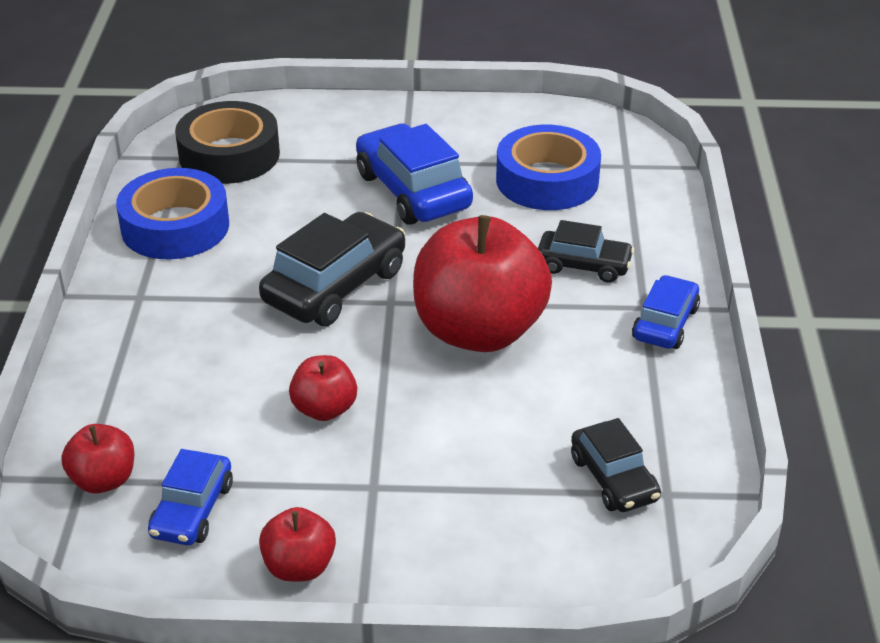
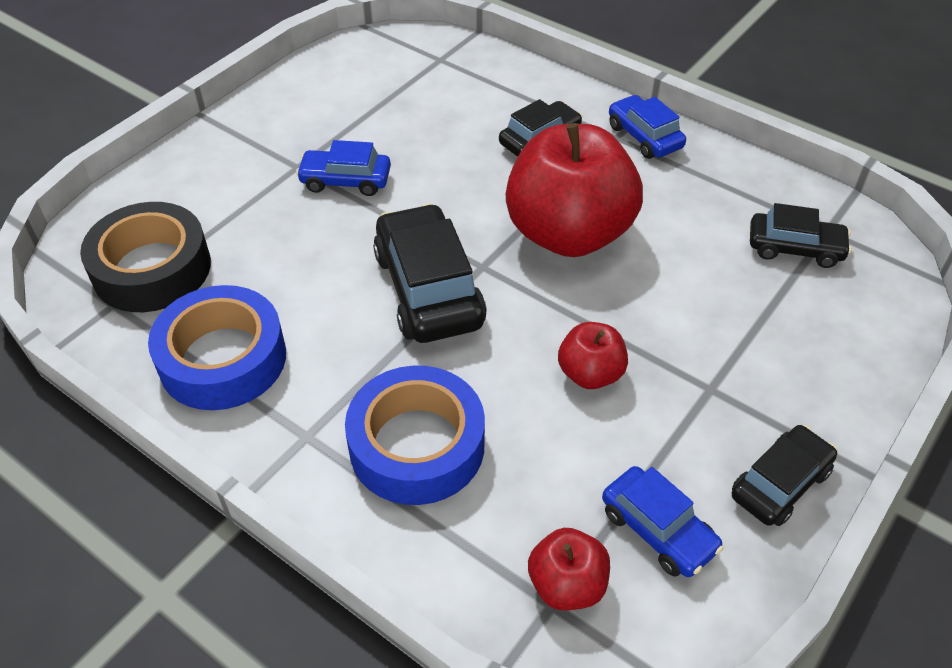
camera: 55 degrees left, 10 degrees up
red apple [259,507,336,582] -> black car [732,425,837,526]
blue car [356,124,473,225] -> blue car [296,140,391,196], size x0.60
blue tape [496,125,601,210] -> blue tape moved to [345,365,485,505]

